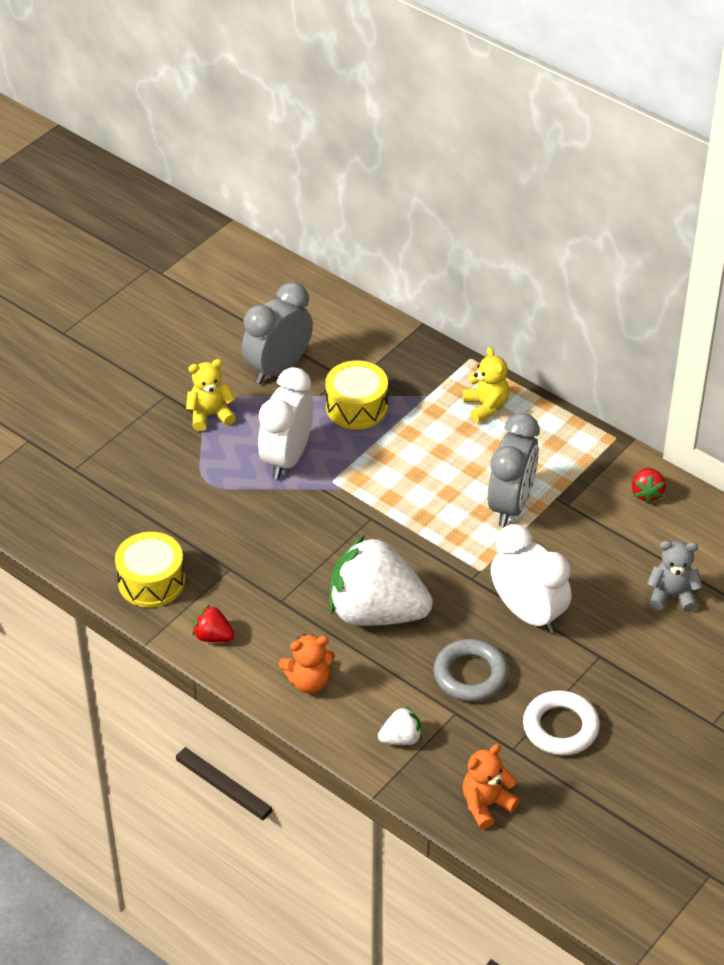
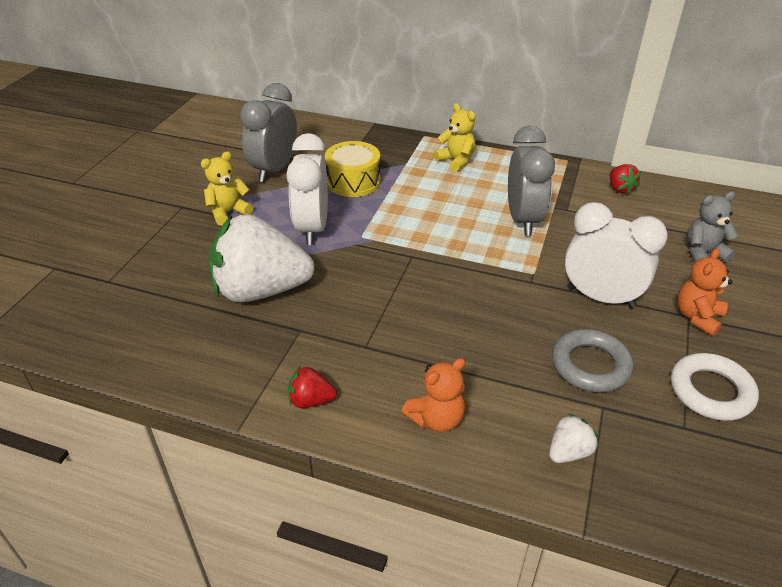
camera: 20 degrees left, 5 degrees down
yellow drum [115,532,185,607] -> none
white strawberry [329,535,433,626] -> white strawberry moved to [209,214,315,302]
orange teddy bear [462,744,519,829] -> orange teddy bear moved to [677,248,733,336]

